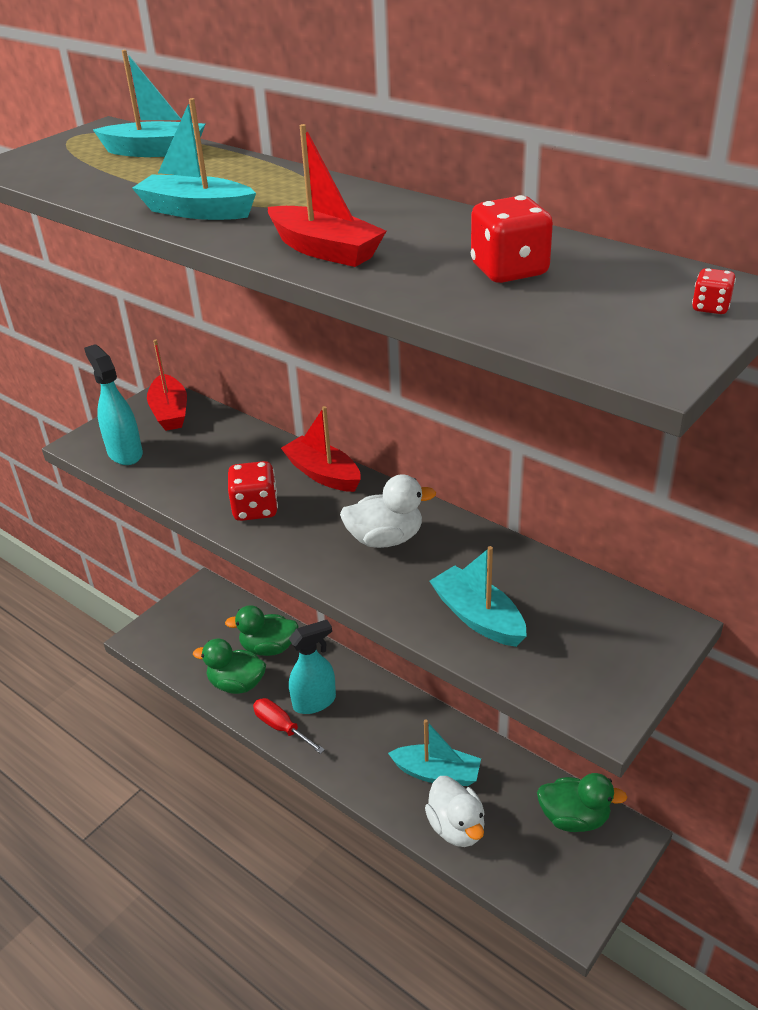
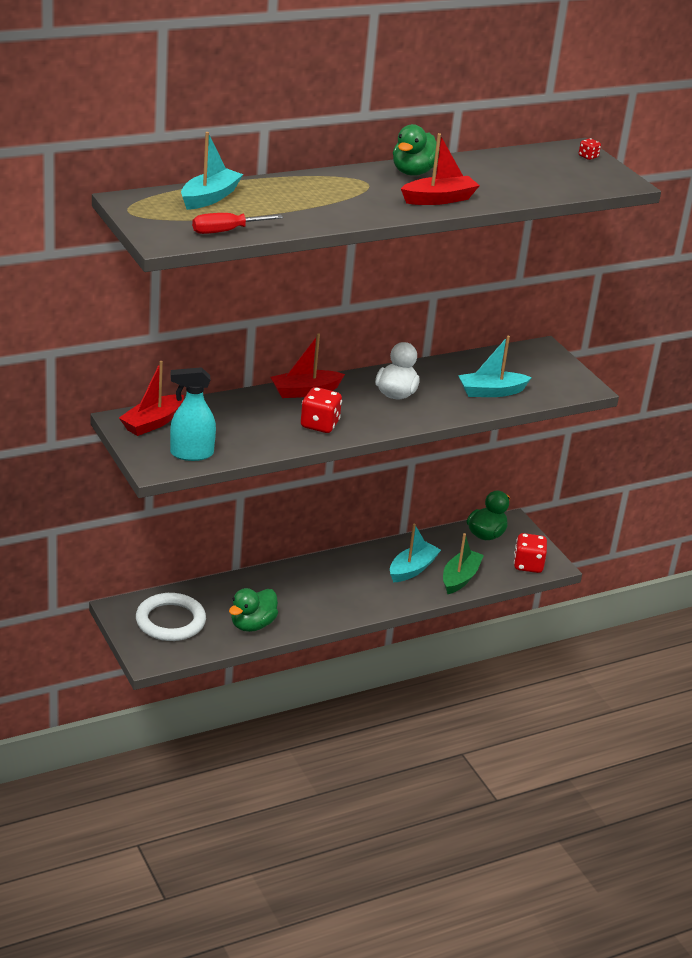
camera: 70 degrees left, 5 degrees down
turquoise boat [132,98,256,220] -> none
red boat [147,339,187,431] -> red boat turned 120 degrees clockwise [119,361,184,436]
green duck [225,605,298,656] -> green duck moved to [393,124,439,176]
red screwdriver [253,698,325,754] -> red screwdriver moved to [192,213,283,234]
turquoise spray bottle [289,620,336,714] -> none
white duck [425,776,485,847] -> green boat [443,533,484,594]
red dice [471,195,553,283] -> red dice moved to [514,533,547,573]
none -> white ring [136,593,206,641]

